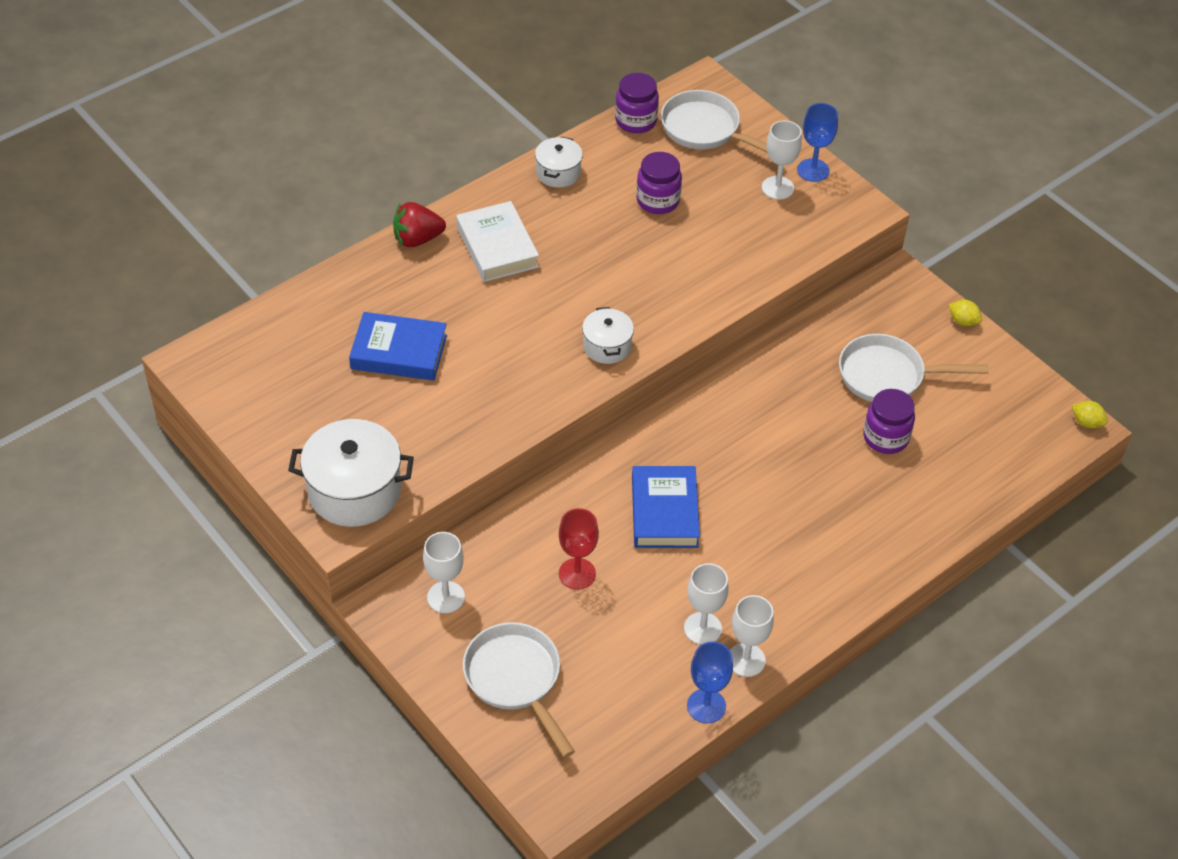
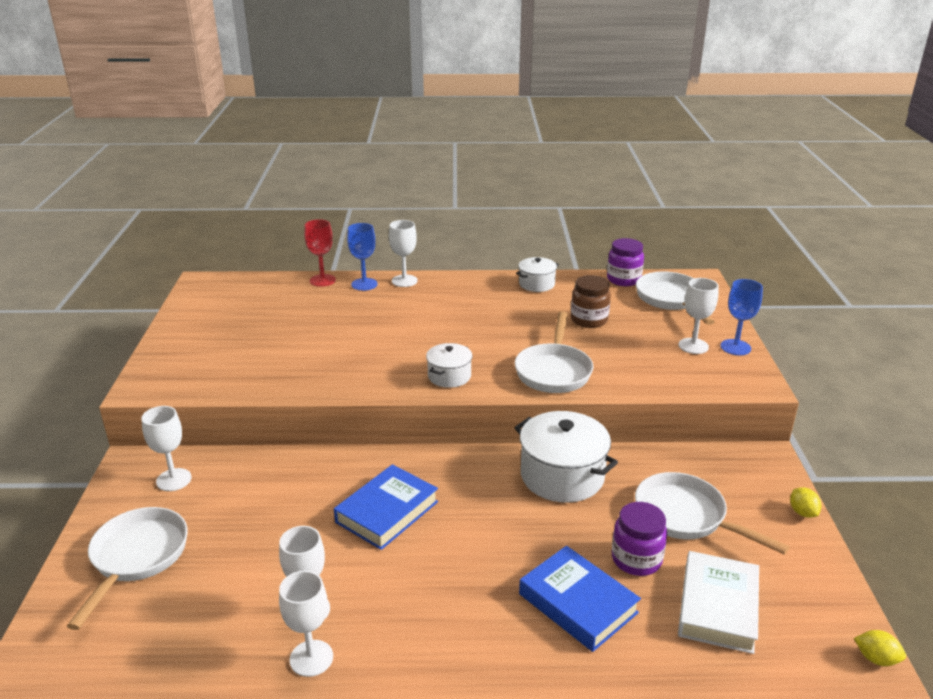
camera: 40 degrees right, 20 degrees down
white pot [288,419,414,527] -> white pot moved to [514,411,618,503]
blue book [349,312,447,381] -> blue book moved to [519,546,641,652]
red strawberry [393,202,446,247] -> white goblet [389,220,417,287]
white book [456,201,539,282] -> white book moved to [678,551,759,654]
red goblet [559,508,599,590] -> red goblet moved to [304,219,336,287]
purple jar [636,152,682,214] -> brown jar [571,275,611,328]
blue goblet [687,641,733,724] -> blue goblet moved to [347,223,378,291]
yellow lemon [1072,401,1108,428] -> yellow lemon turned 45 degrees counterclockwise [854,630,906,666]
none -> white pan [515,311,593,393]

